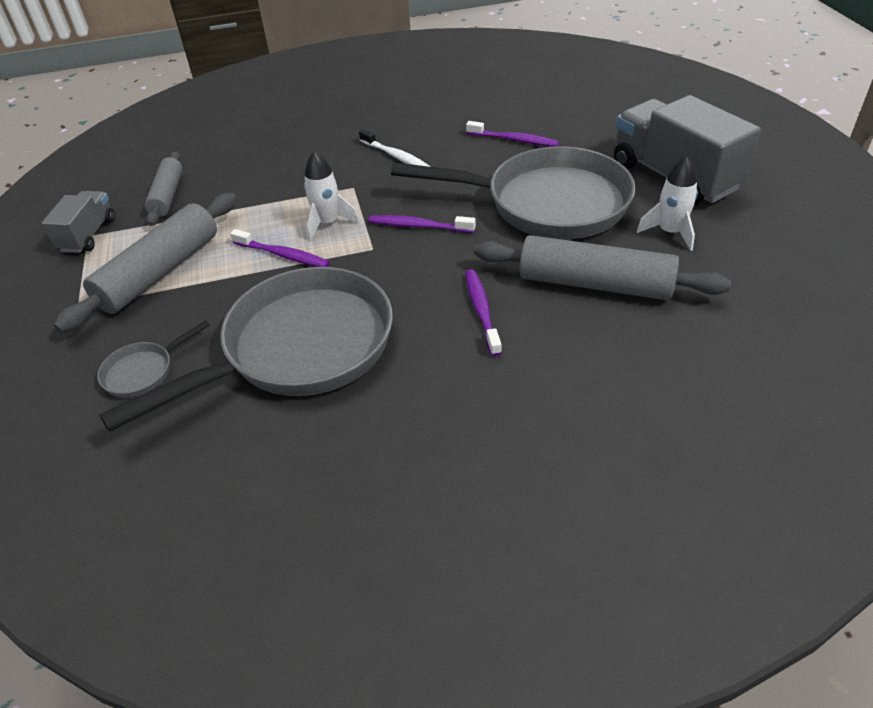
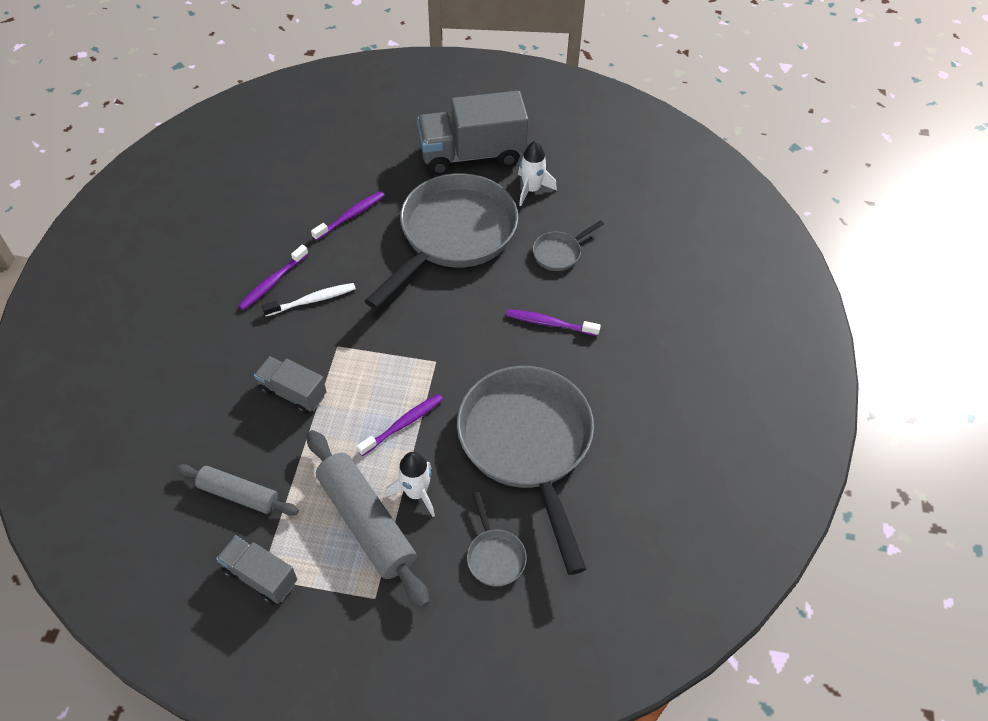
camera: 70 degrees left, 10 degrees up
white rocket [304,151,359,241] -> white rocket moved to [385,452,435,517]
purple toothbrush [369,215,476,233] -> purple toothbrush moved to [238,245,308,310]
grey rolling pin [474,235,731,300] -> grey pan [533,220,604,271]
none -> grey truck [254,356,327,414]

